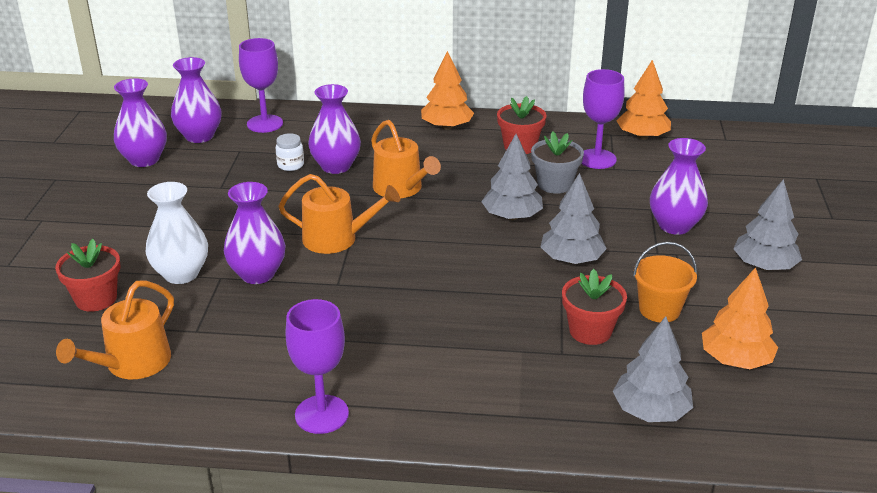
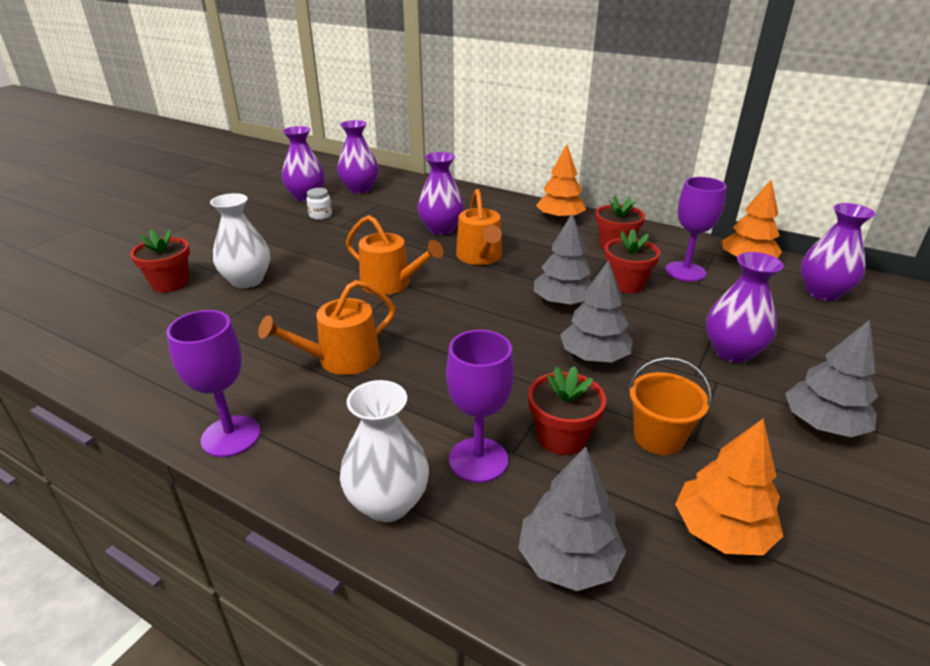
camera: 25 degrees right, 0 degrees up
orange watering can [56,280,174,379] -> orange watering can moved to [258,280,396,375]
purple vase [224,182,286,284] -> purple vase moved to [801,203,875,301]
purple goblet [239,38,283,133] -> purple goblet moved to [446,330,514,483]
white jar [276,133,304,171] -> white jar moved to [306,188,332,220]
grey flower pot [531,131,584,194] -> red flower pot [605,229,660,293]
none -> white vase [340,380,429,522]

